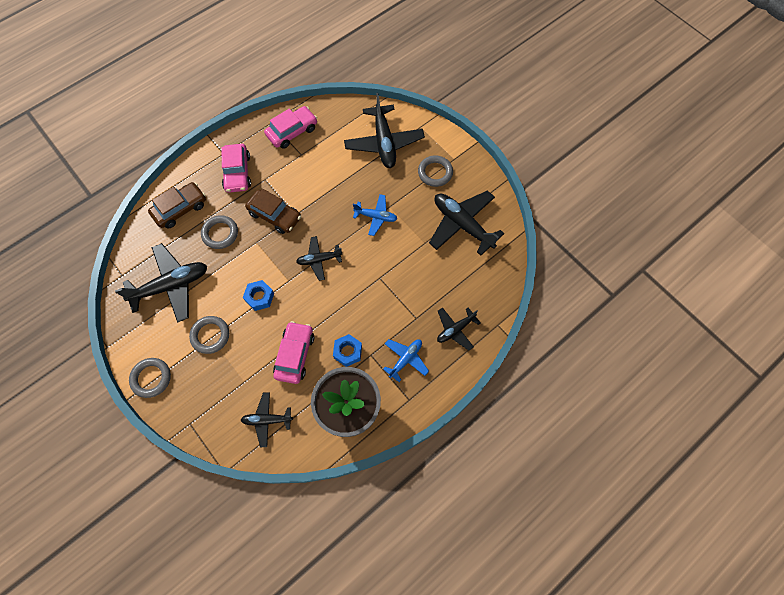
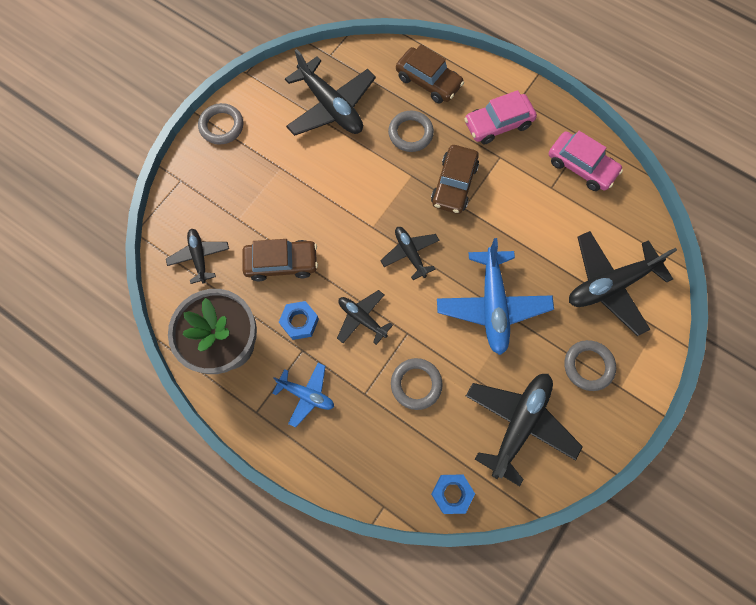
camera: 75 degrees right, 5 degrees up
grey ring [189,316,229,354] -> grey ring moved to [391,358,443,410]
blue nut [243,280,274,311] -> blue nut moved to [431,475,475,514]
pink car [273,321,314,384] -> brown car [242,239,318,281]
blue plane [353,194,397,236] -> blue plane [437,238,554,355], size x1.78
black plane [437,307,481,351] -> black plane moved to [337,290,393,345]

